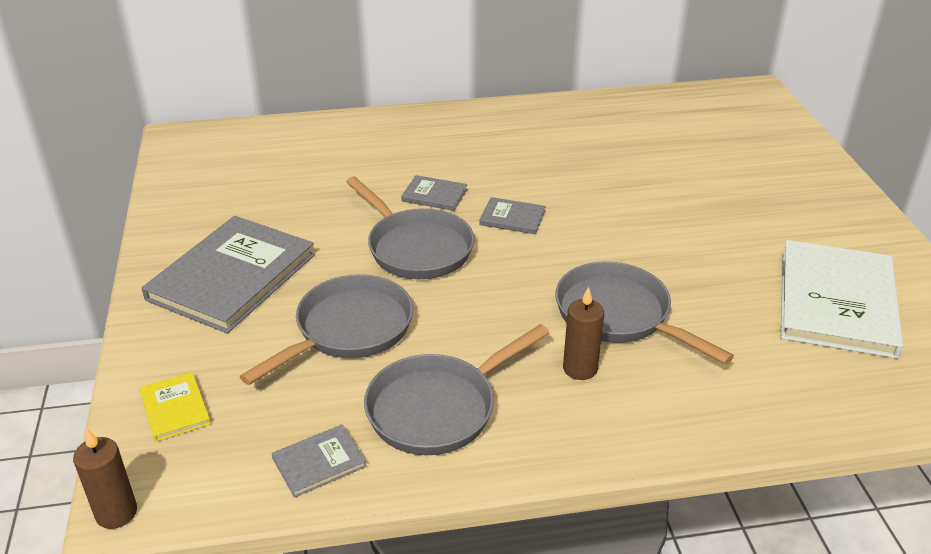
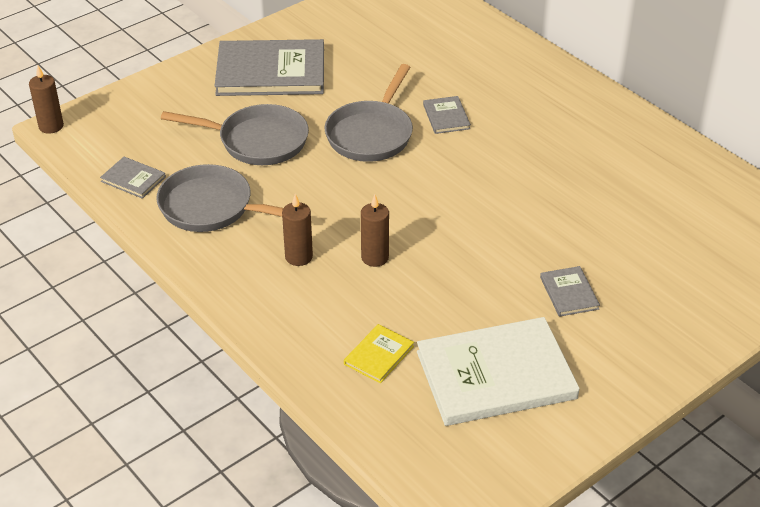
camera: 60 degrees right, 5 degrees up
yellow book [139,372,211,442] -> yellow book moved to [344,324,414,383]
grey book [479,197,546,234] -> grey book moved to [540,266,600,317]
grey pan [555,262,734,364] -> brown candle [361,195,389,267]

